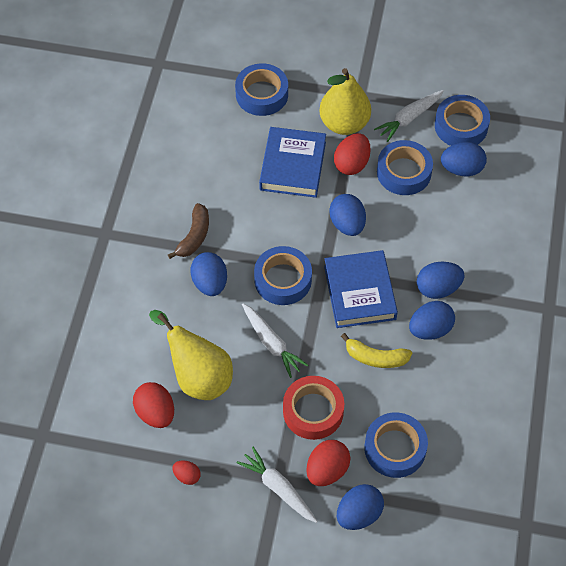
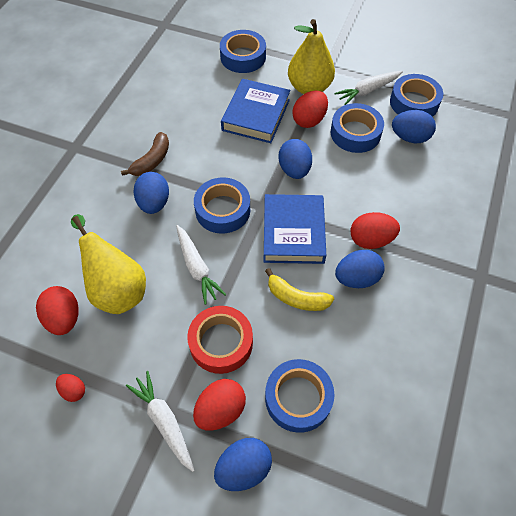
camera: 10 degrees right, 0 degrees up
blue egg [417,262,465,299] -> red egg [351,212,400,249]

